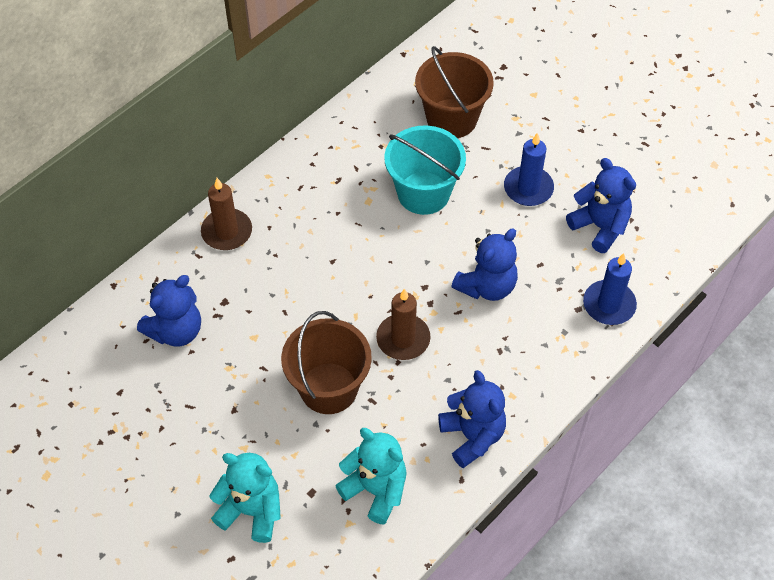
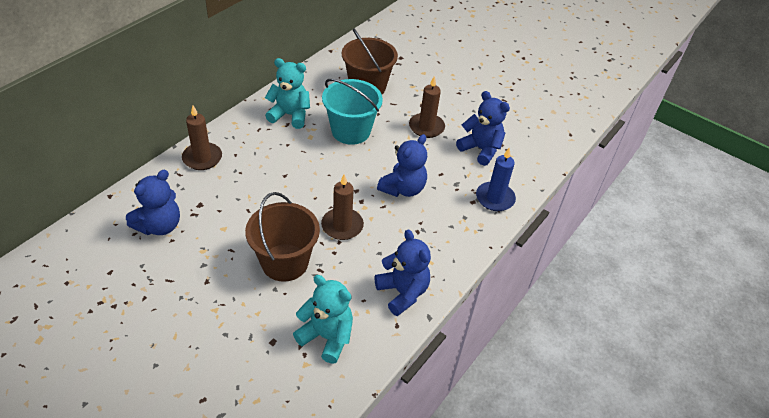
camera: 10 degrees left, 10 degrees down
turquoise teddy bear [209,453,281,543] -> turquoise teddy bear moved to [265,58,310,129]
blue candle [504,133,554,206] -> brown candle [409,76,445,138]

